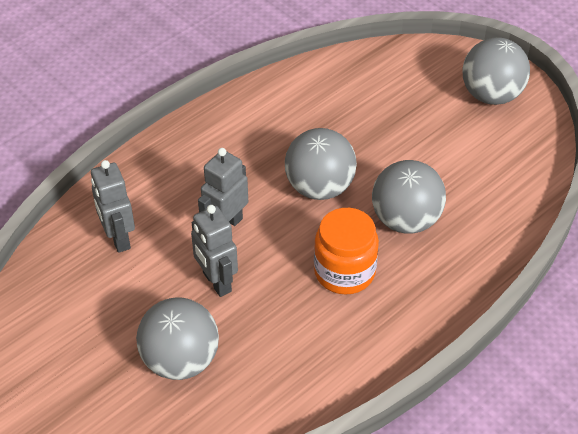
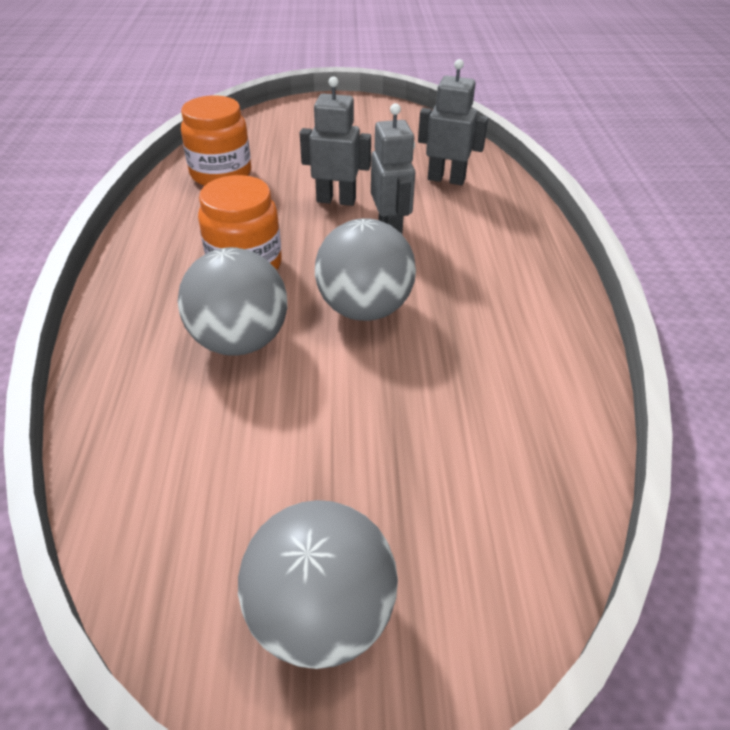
camera: 130 degrees right, 5 degrees down
grey ball [136,297,219,380] -> none
none -> orange jar [181,95,251,186]

